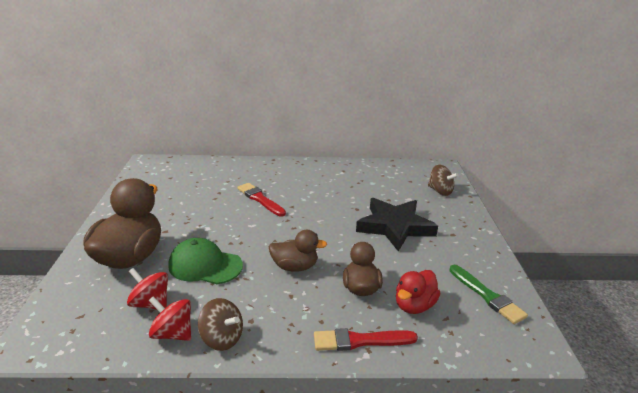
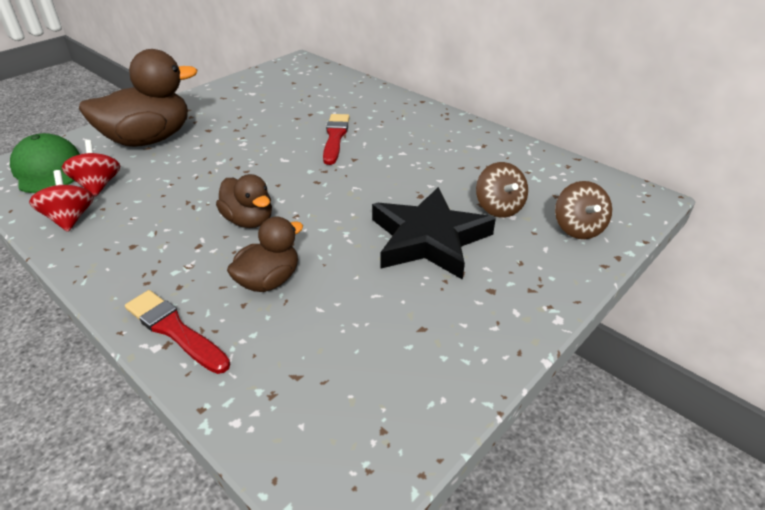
camera: 45 degrees right, 10 degrees up
green cap [168,238,243,284] -> green cap moved to [10,133,80,193]
brown spinning top [198,298,243,351] -> brown spinning top moved to [476,162,528,218]
red duck [396,270,441,314] -> none
green brush [449,265,528,324] -> none

